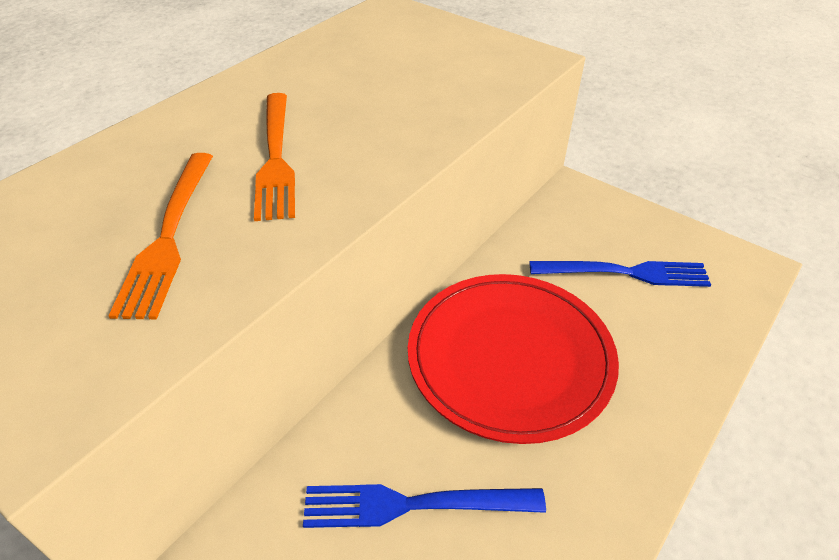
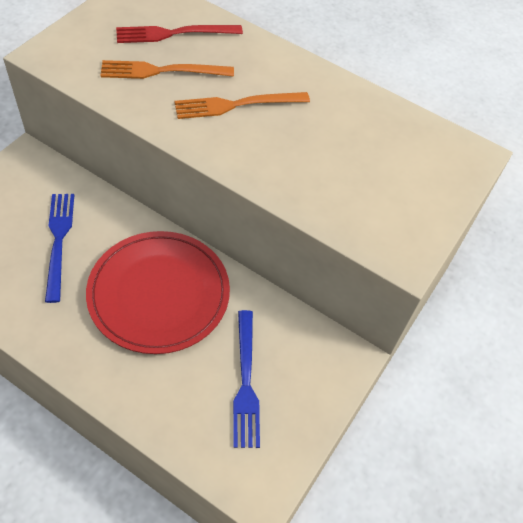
camera: 80 degrees right, 10 degrees up
none -> red fork [116,25,243,43]

